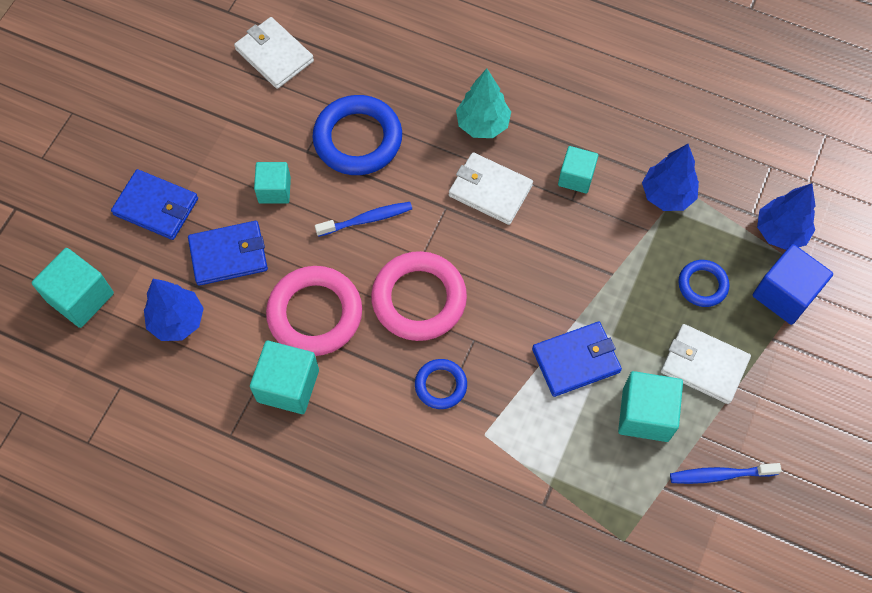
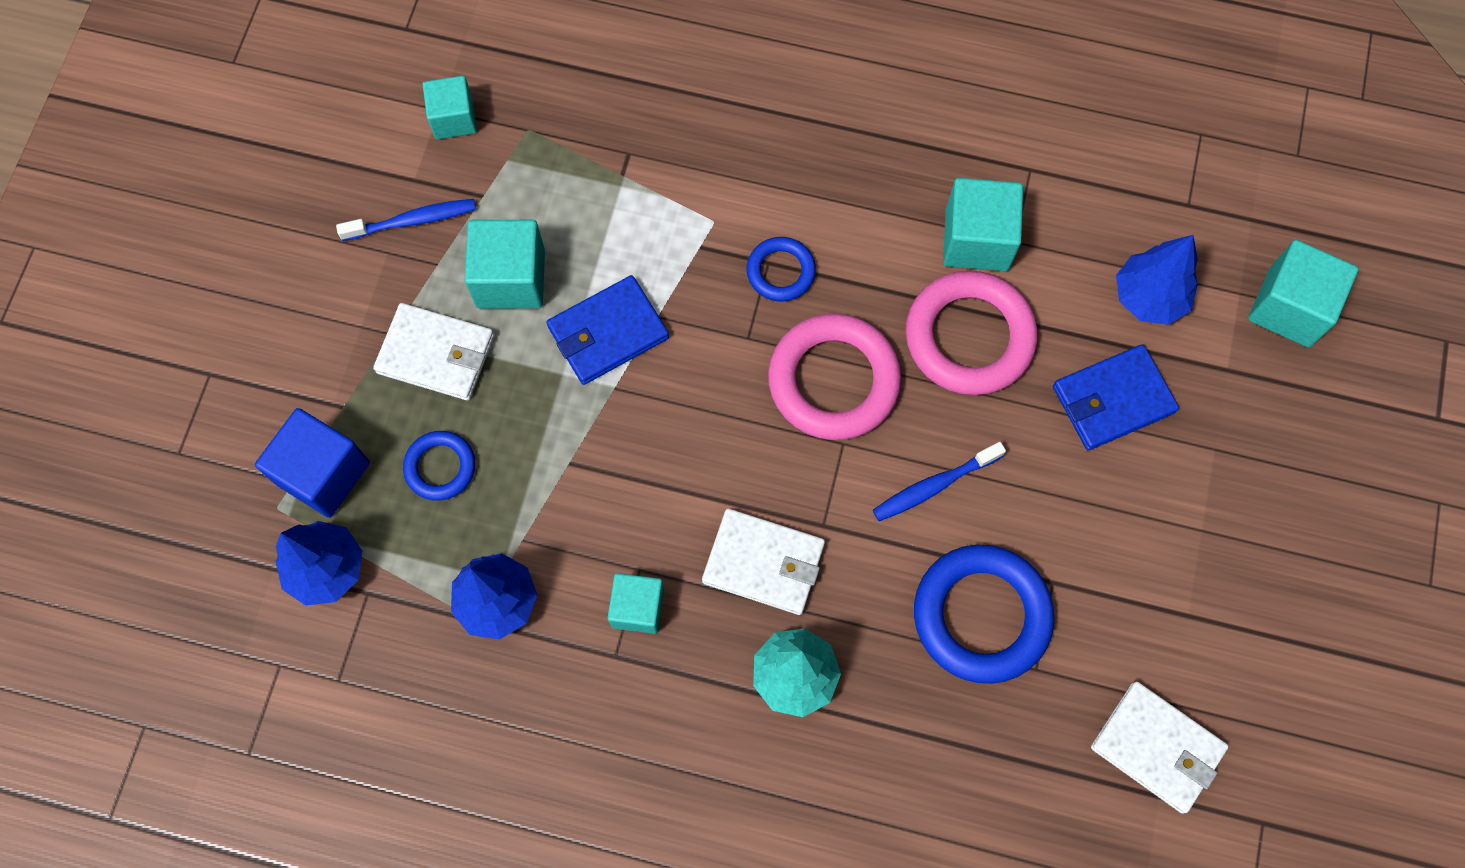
camera: 170 degrees right, 5 degrees up
blue wallet [111,169,198,240] -> none
turquoise cube [254,162,291,204] -> turquoise cube moved to [423,76,477,139]

